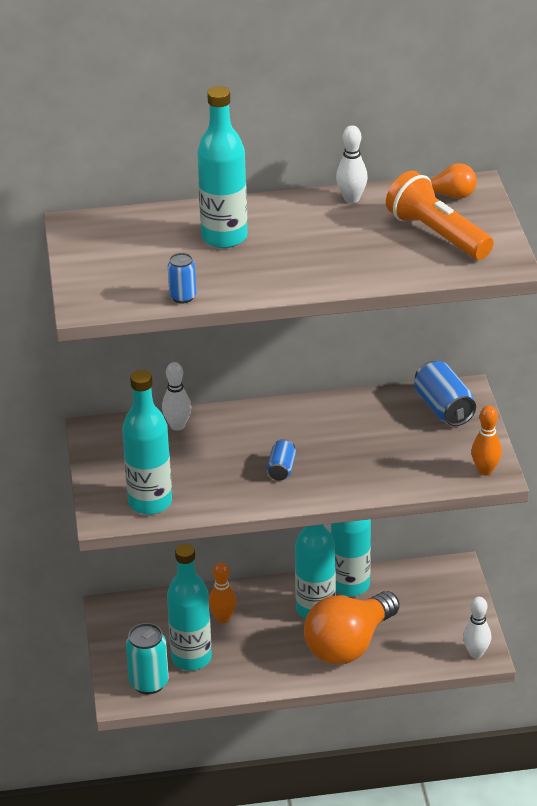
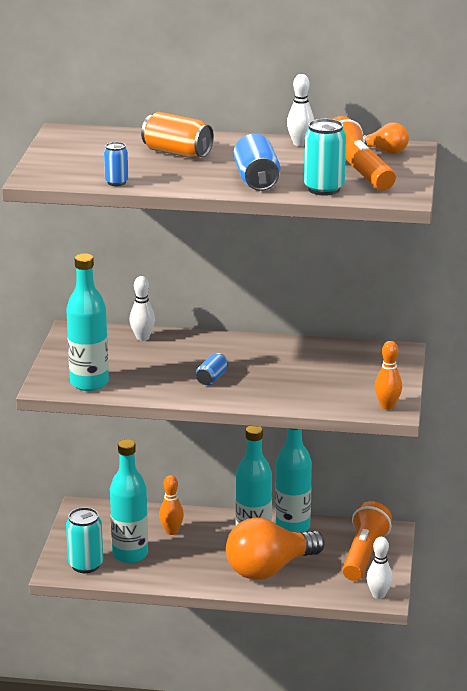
camera: 15 degrees right, 10 degrees down
turquoise bottle [197,86,247,248] -> orange can [141,112,214,159]
blue can [414,361,476,426] -> blue can moved to [234,134,280,191]
none -> turquoise can [304,119,346,196]
none -> orange flashlight [342,501,392,581]

